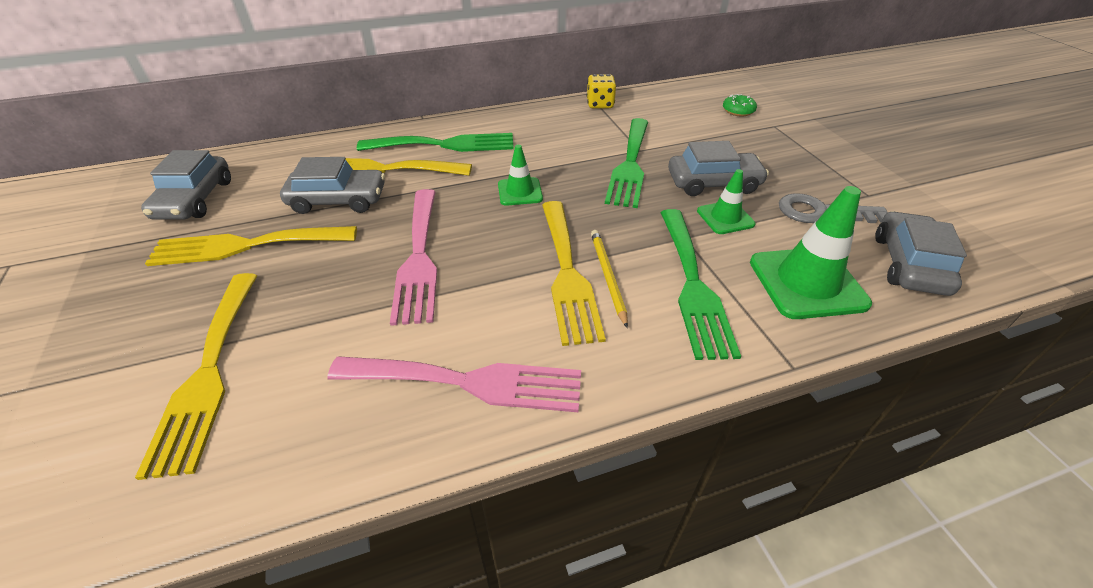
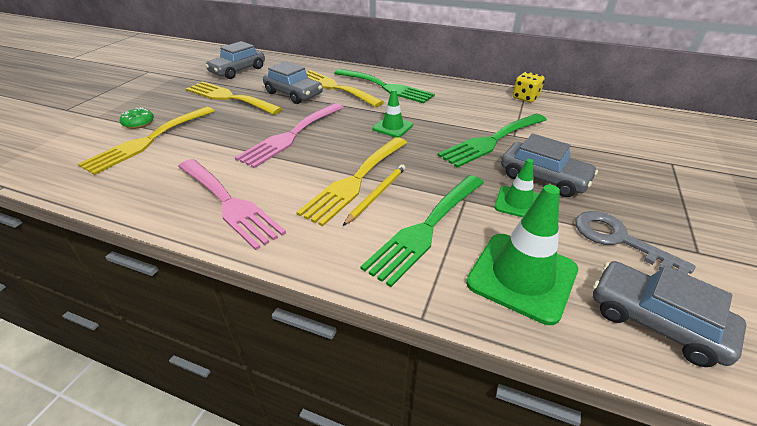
camera: 40 degrees right, 5 degrees down
green donut [723,94,757,116] -> green donut moved to [120,108,154,129]
grey car [875,211,967,296] -> grey car turned 105 degrees counterclockwise [593,261,746,367]

